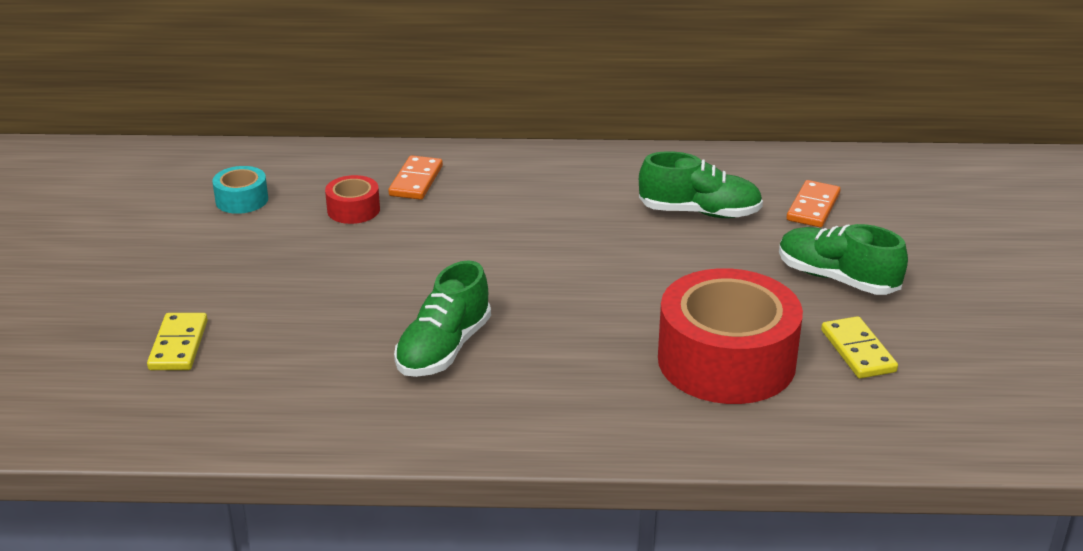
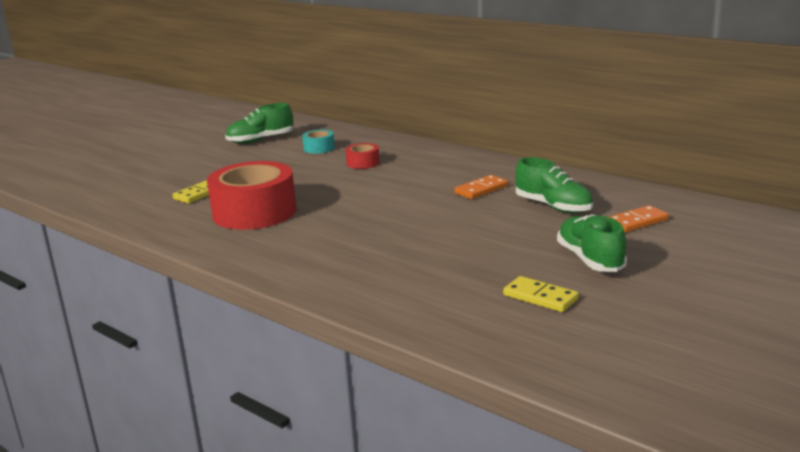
camera: 40 degrees right, 10 degrees down
orange domino [388,155,443,200] -> orange domino moved to [454,175,508,199]
green shoe [394,260,491,377] -> green shoe moved to [225,103,293,144]
red tape [658,268,803,404] -> red tape moved to [207,161,296,230]
yellow domino [821,316,898,379] -> yellow domino turned 75 degrees counterclockwise [503,276,579,312]

